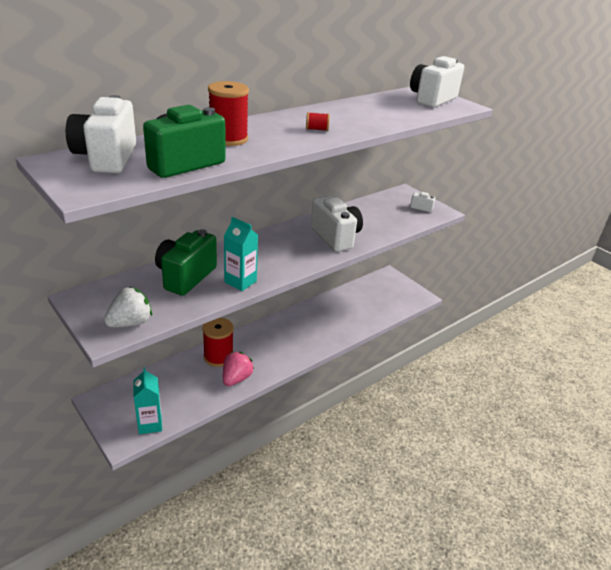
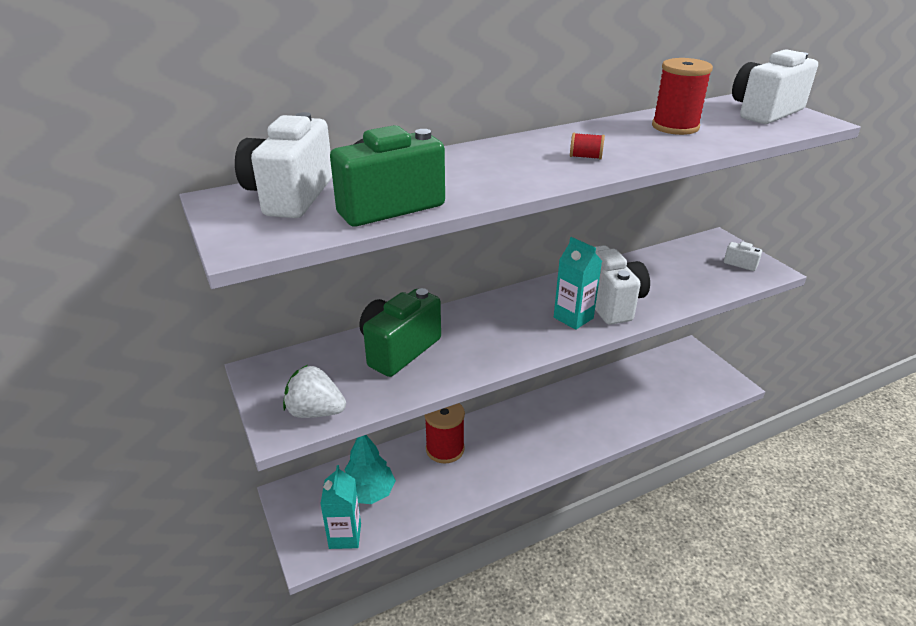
camera: 15 degrees right, 0 degrees up
white strawberry [104,287,152,327] -> white strawberry turned 135 degrees counterclockwise [283,365,346,418]
red spool [208,81,249,146] -> red spool moved to [652,58,713,135]
pink strawberry [223,352,254,386] -> none
turquoise carton [224,217,258,291] -> turquoise carton moved to [554,237,602,330]
none -> turquoise tree [344,435,396,504]

